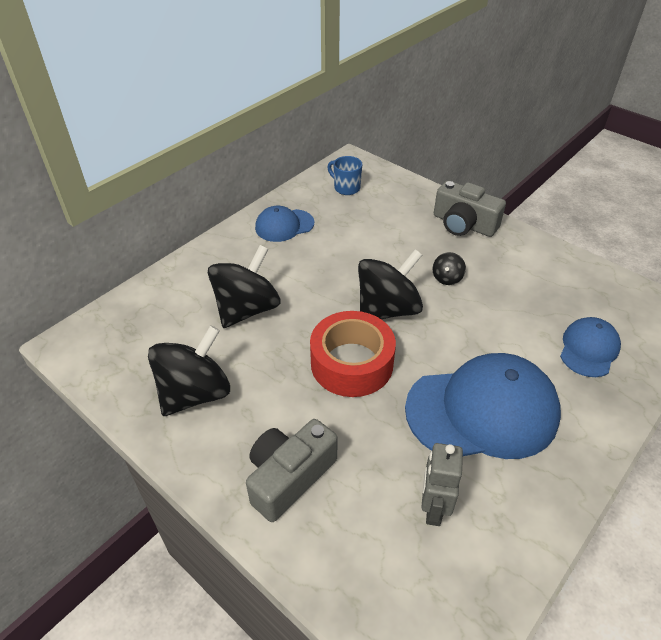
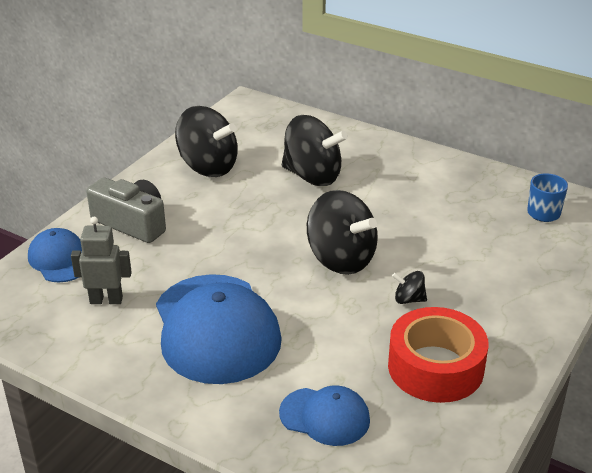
camera: 80 degrees right, 10 degrees down
blue cap [255,206,314,242] -> blue cap moved to [28,228,82,282]
red tape [310,311,396,397] -> red tape moved to [388,307,489,403]
grey camera [434,180,506,237] -> none

